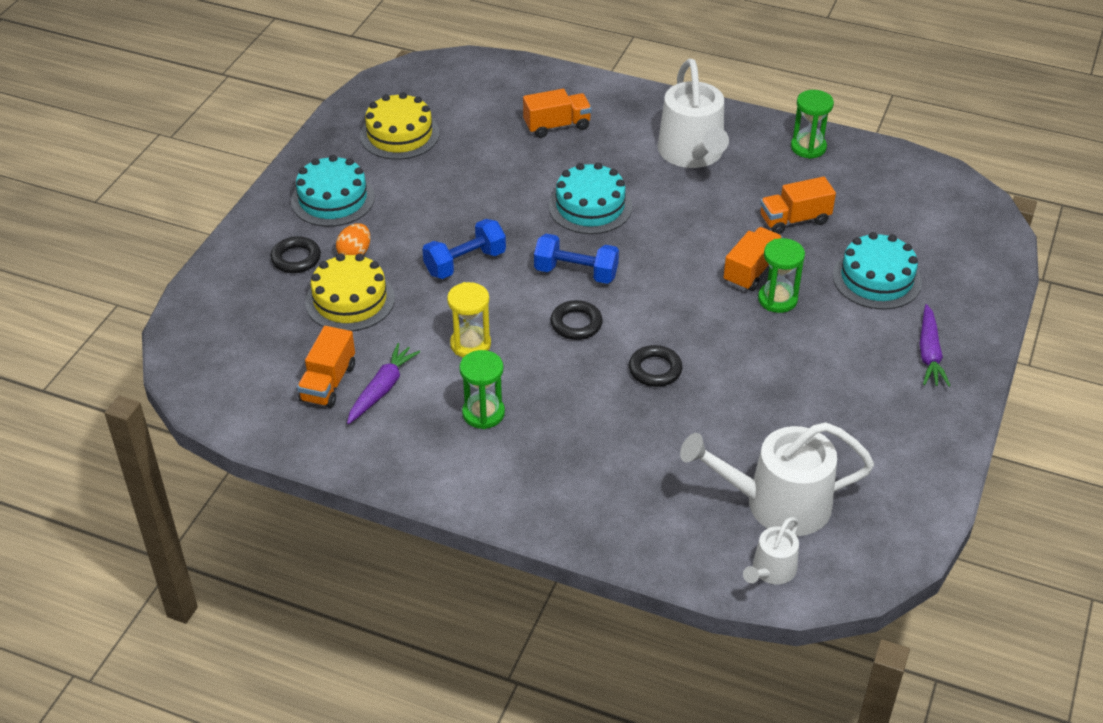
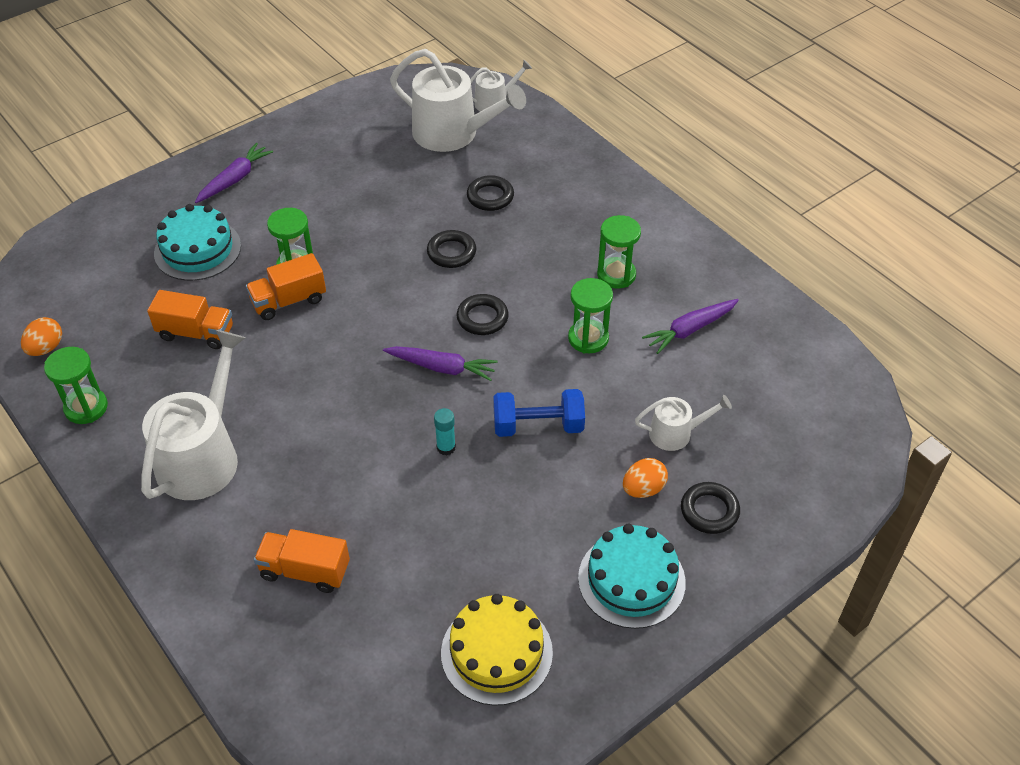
camera: 150 degrees left, 5 degrees up
orange truck [297,326,355,408] -> none
yellow cake [305,253,395,331] -> white watering can [635,395,732,451]
yellow hourglass [447,282,491,357] -> green hourglass [568,278,613,353]
blue dumbbell [534,234,619,284] -> purple carrot [383,346,498,381]
turquoise cake [549,162,632,234] -> none
none -> orange egg [21,317,62,356]
none -> turquoise glue stick [434,408,456,456]
none -> black ring [467,175,514,211]

